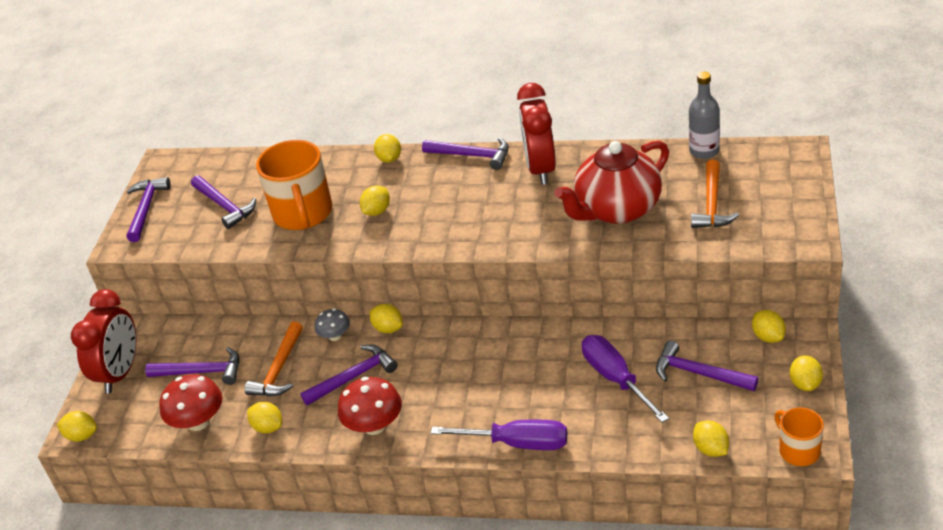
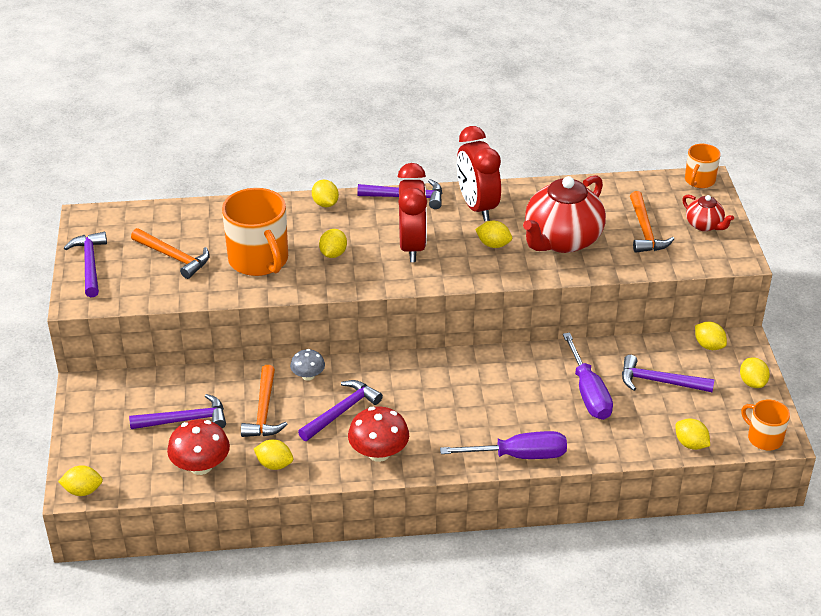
camera: 20 degrees left, 0 degrees up
red clock [71,289,136,394] -> red clock moved to [398,163,427,262]
purple hammer [191,175,256,229] -> orange hammer [131,228,210,279]
yellow lemon [369,304,403,333] -> yellow lemon moved to [475,221,512,248]
purple screwdriver [582,335,669,423] -> purple screwdriver turned 150 degrees counterclockwise [563,333,613,420]
grey bottle [689,72,720,159] -> none
none -> red teapot [682,195,734,231]
none -> orange mug [685,144,721,188]

